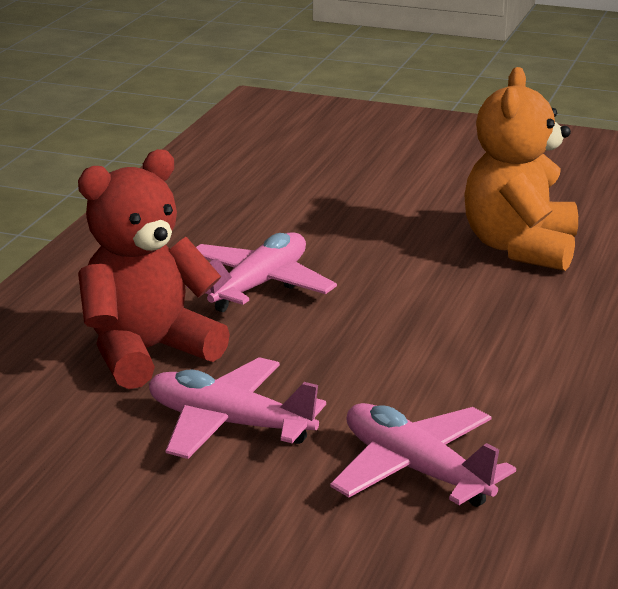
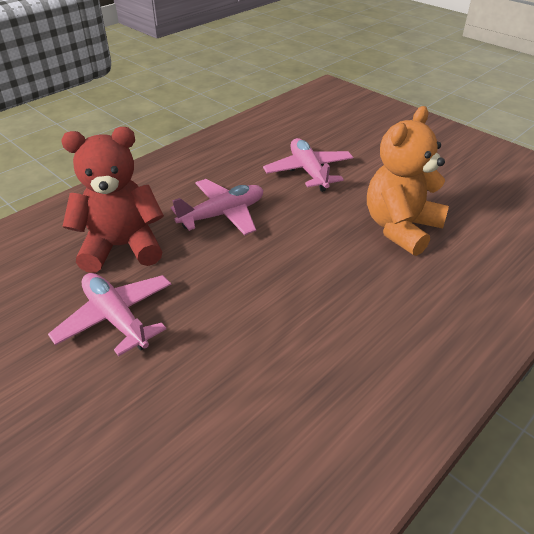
camera: 25 degrees right, 15 degrees up
pink plane [330,403,516,507] -> pink plane moved to [263,138,353,192]

